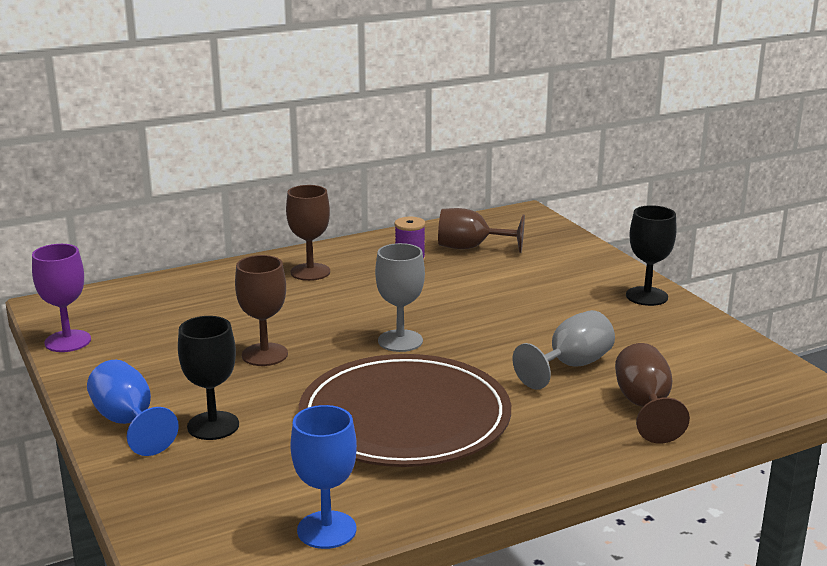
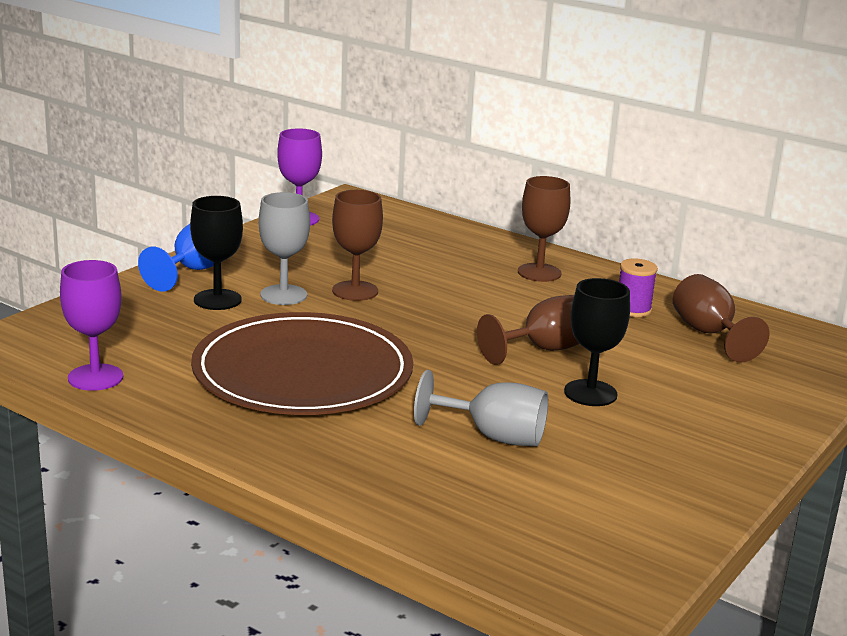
camera: 60 degrees right, 0 degrees up
blue goblet [290,405,357,549] -> purple goblet [60,260,123,391]
grey goblet [375,243,425,352] -> grey goblet moved to [259,192,310,305]
brown goblet [615,343,690,444] -> brown goblet moved to [477,295,579,365]
black goblet [626,205,677,306] -> black goblet moved to [564,278,630,406]

